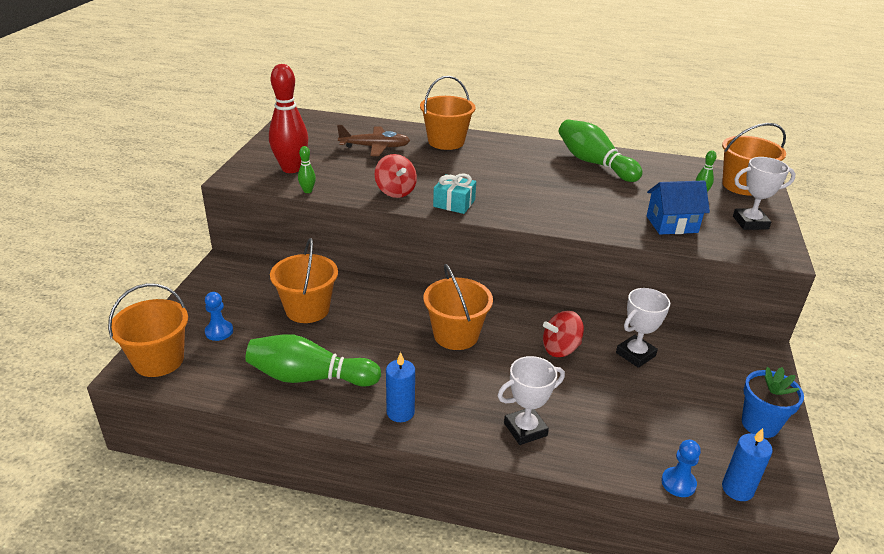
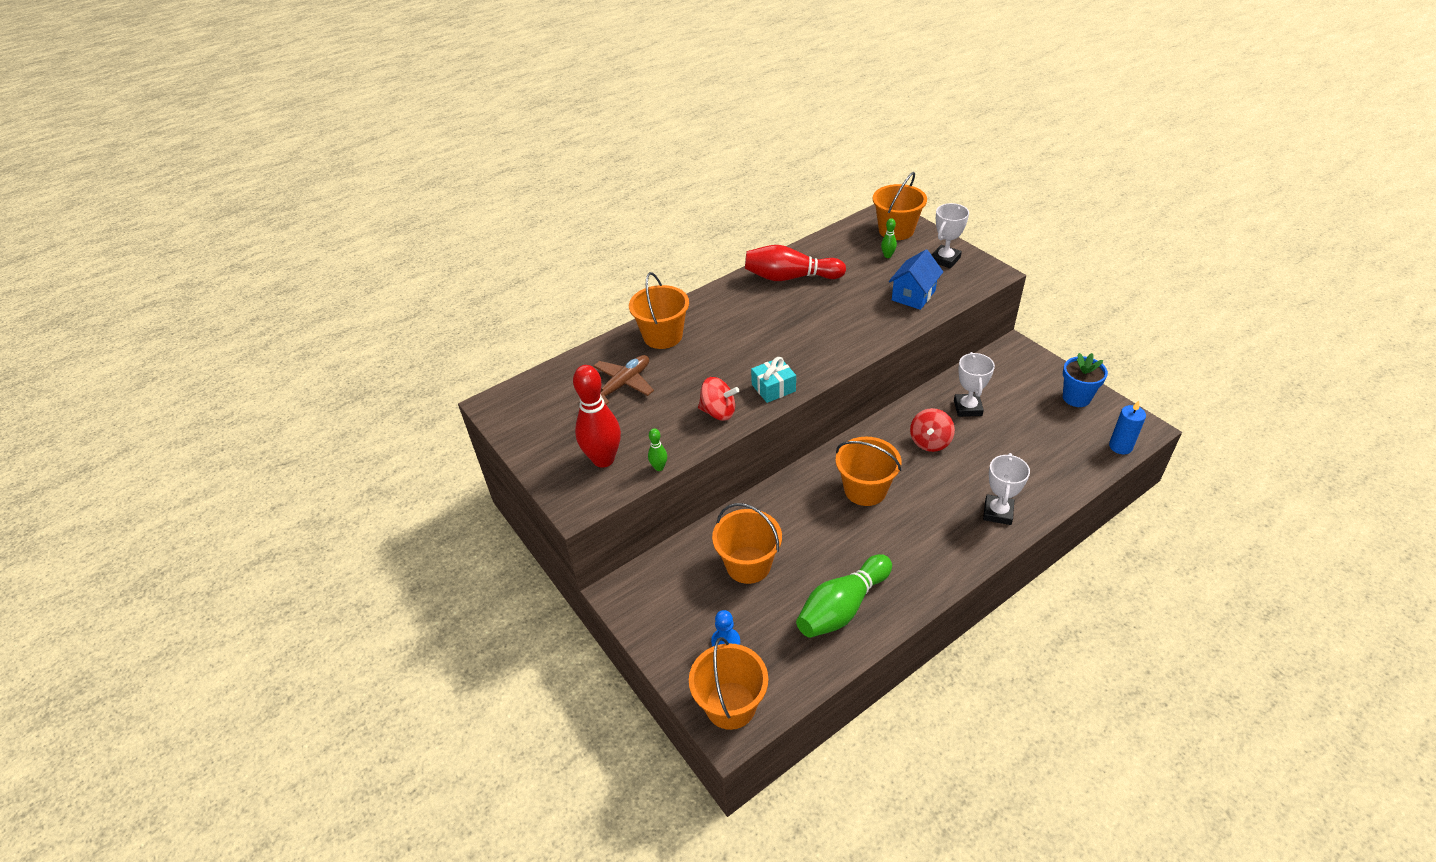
camera: 45 degrees left, 10 degrees up
blue candle [386,352,415,422] -> none
green bowling pin [559,119,643,182] -> red bowling pin [745,245,846,281]
blue pawn [661,440,701,497] -> none

